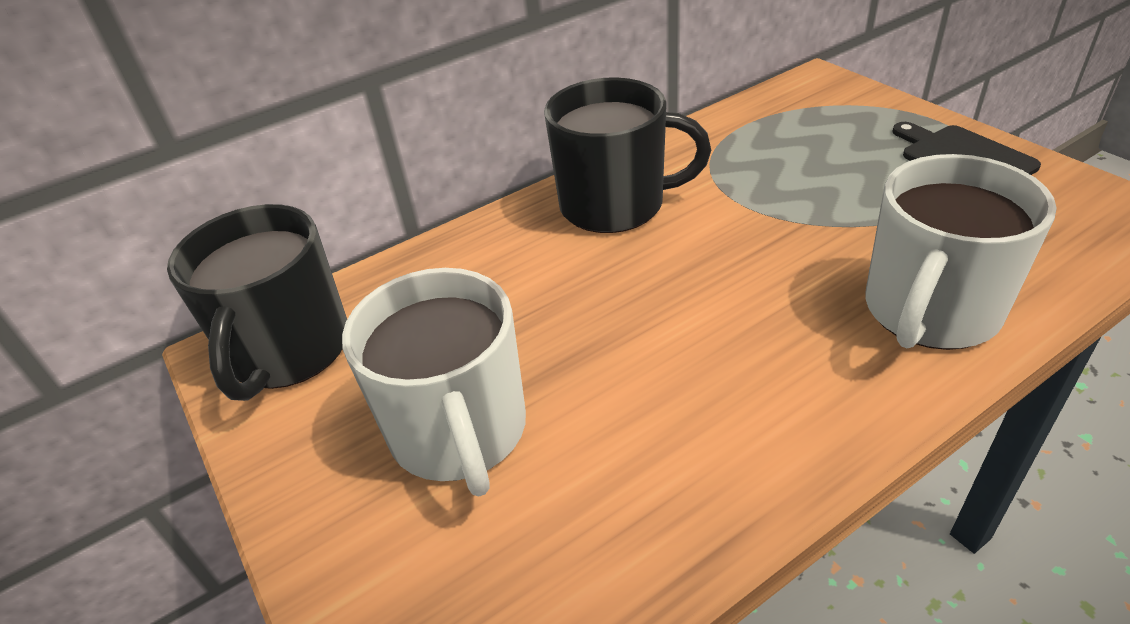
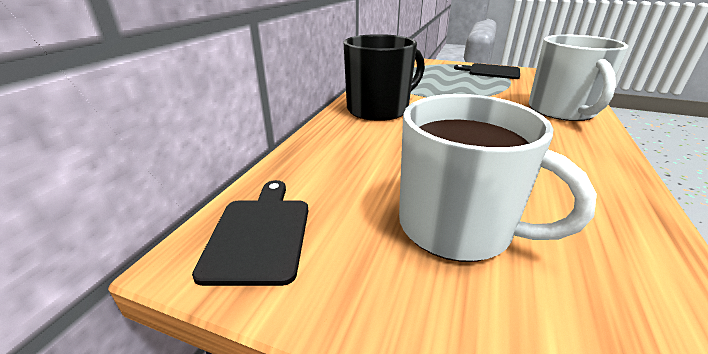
camera: 40 degrees left, 10 degrees down
black mug [167,204,347,401] -> black cutting board [192,180,308,286]

